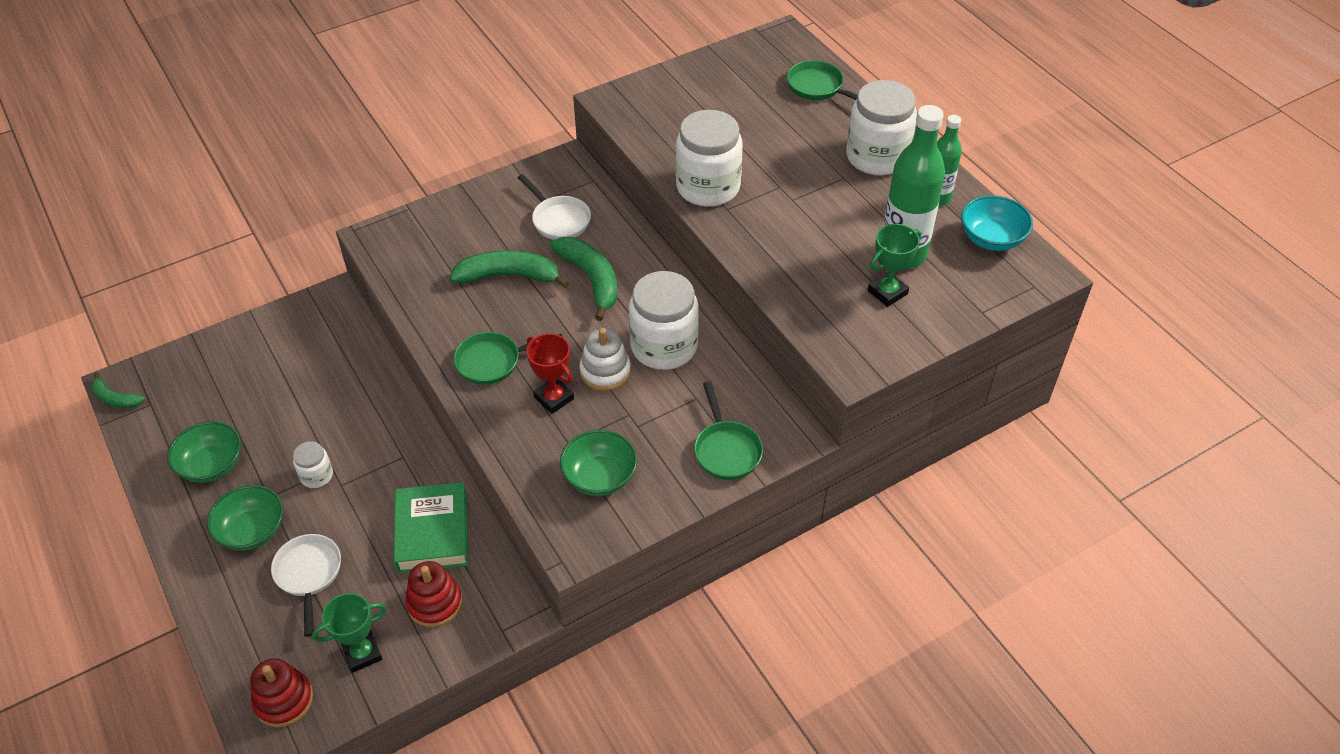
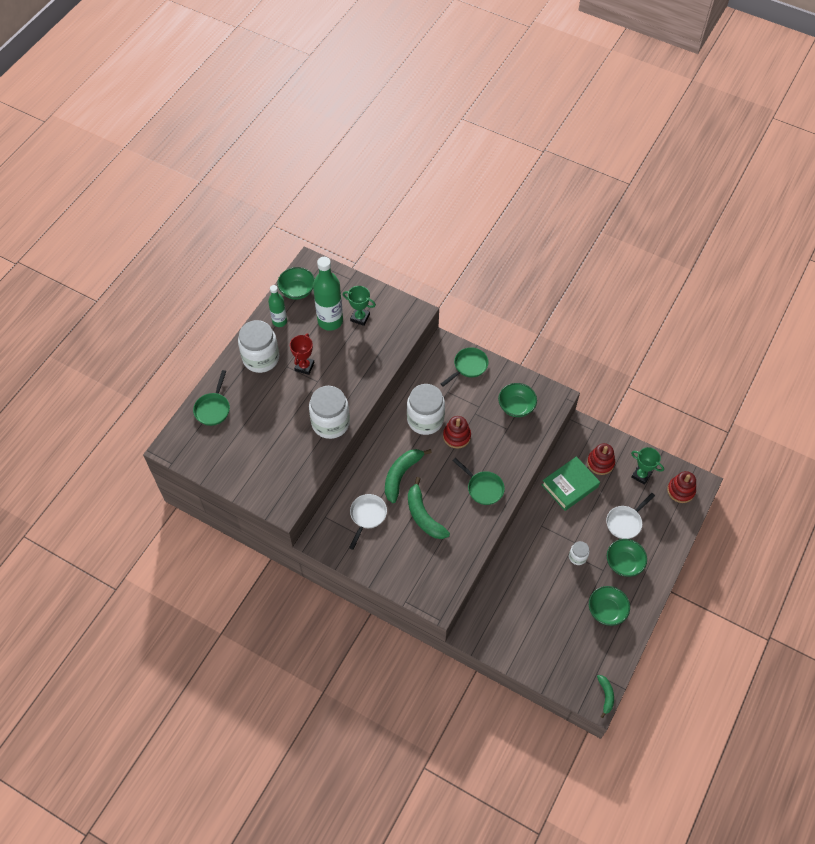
camera: 120 degrees left, 10 degrees up
red trophy [526,333,574,414] -> red trophy moved to [290,333,314,375]
white stacking toy [579,328,631,391] -> red stacking toy [443,416,471,448]
turquoise bowl [961,195,1033,251] -> green bowl [277,267,315,300]

